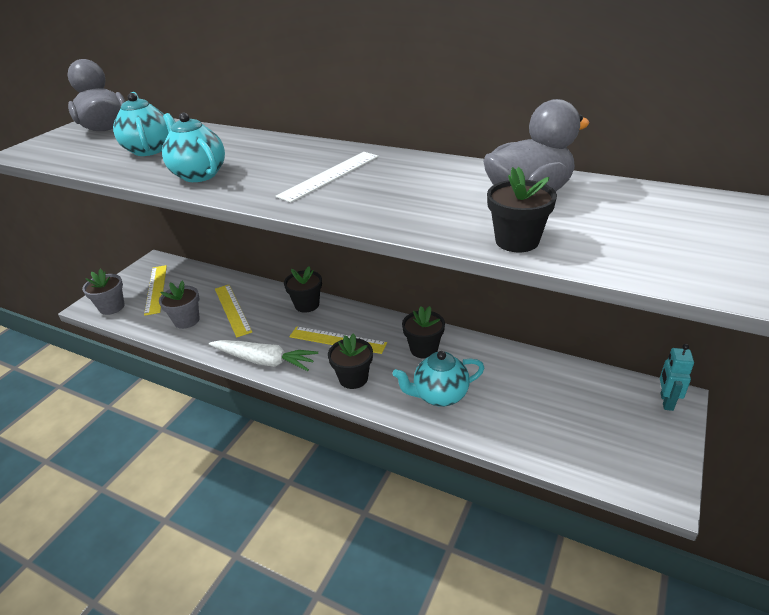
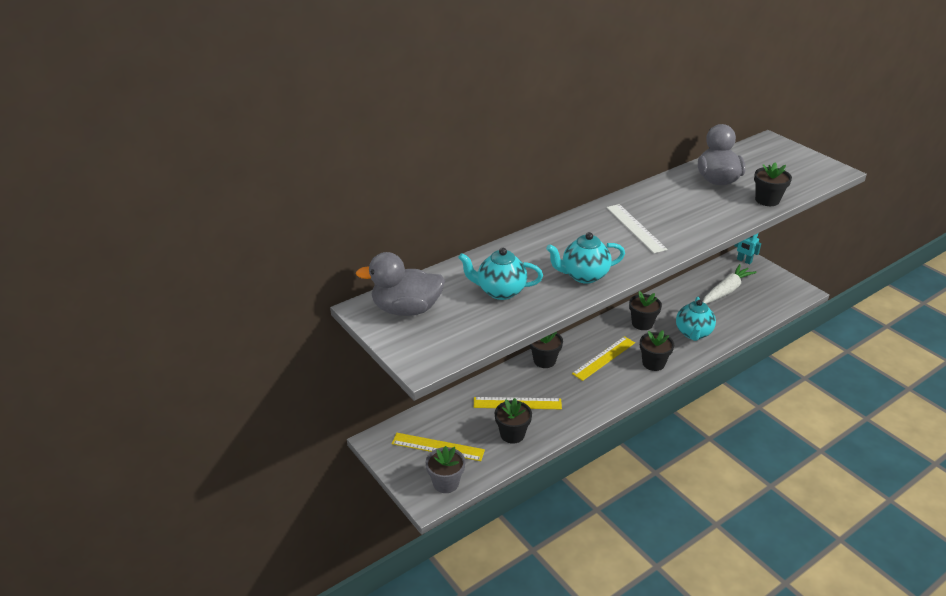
camera: 65 degrees left, 0 degrees up
grey flower pot [159,280,200,329] -> black flower pot [495,398,532,444]
white carrot [209,340,318,371] -> white carrot moved to [703,264,757,304]

